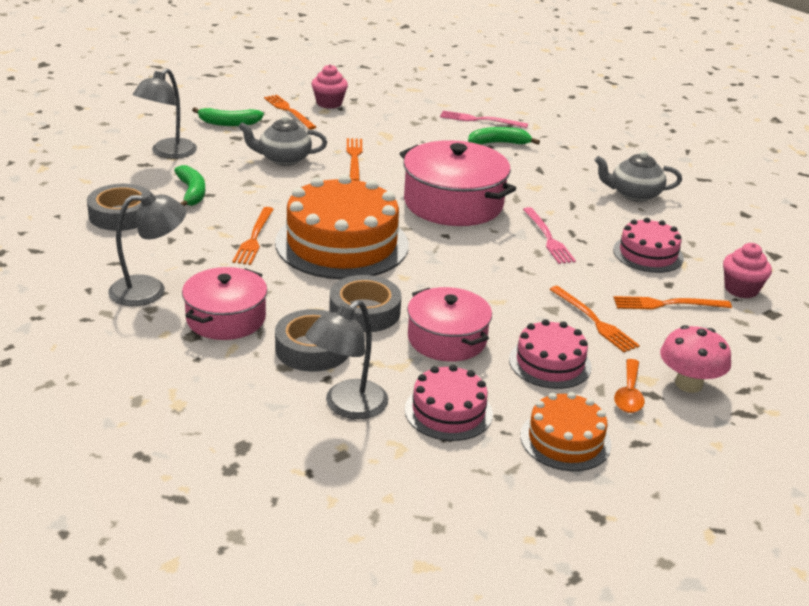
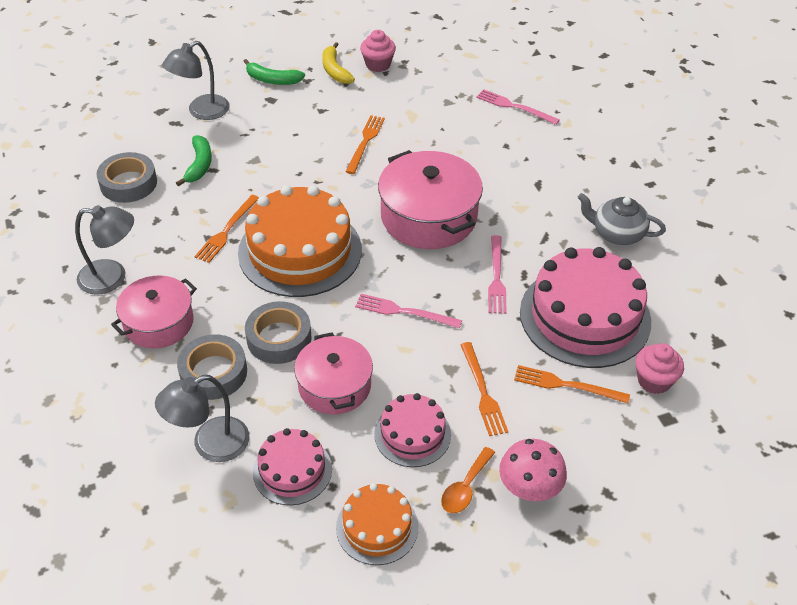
camera: 20 degrees right, 15 degrees up
grey teapot [238,115,327,166] -> none
orange fork [264,95,316,129] -> yellow banana [322,42,355,84]
green banana [468,127,540,145] -> none
pink cake [613,218,684,273] -> pink cake [520,247,651,368], size x1.88
none -> pink fork [355,294,462,328]

